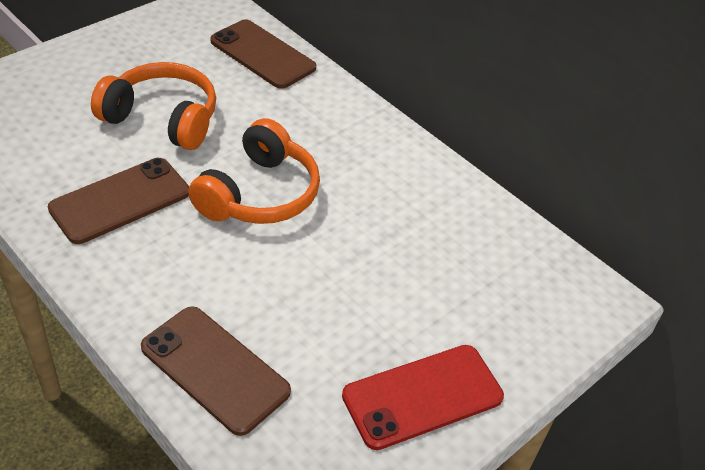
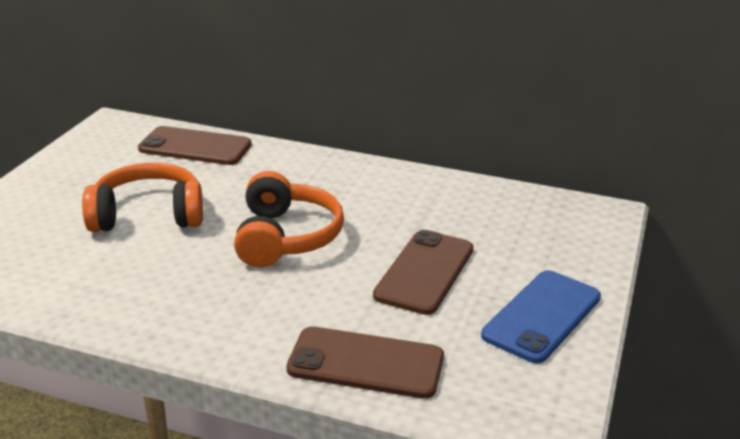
camera: 25 degrees left, 15 degrees down
brown phone [48,158,189,244] -> brown phone moved to [373,230,473,315]
red phone [342,345,504,450] -> blue phone [481,270,601,363]

